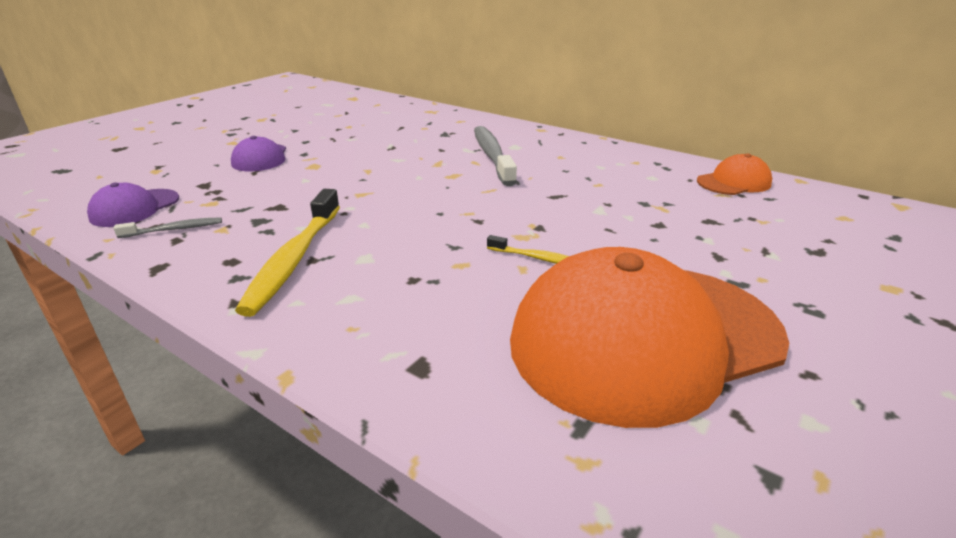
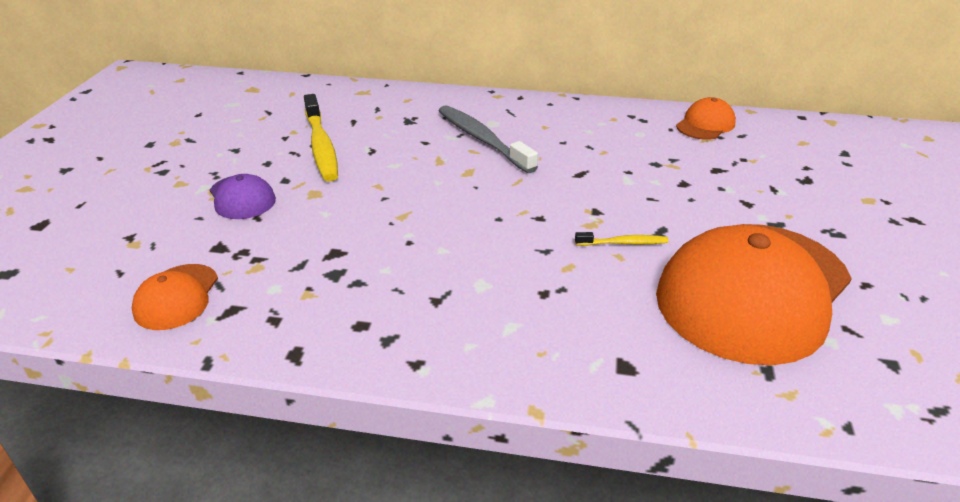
camera: 25 degrees left, 5 degrees up
purple cap [87,183,179,227] -> orange cap [132,264,218,330]
grey toothbrush [113,217,222,238] -> none
yellow toothbrush [235,189,340,317] -> yellow toothbrush moved to [304,94,338,181]

